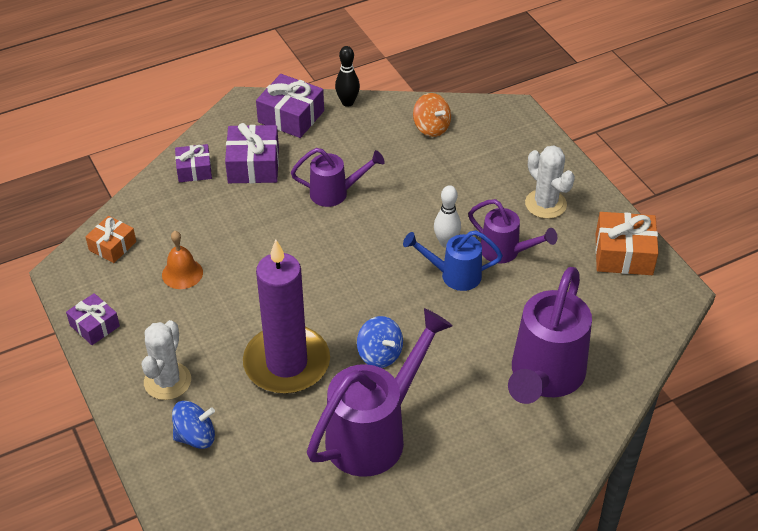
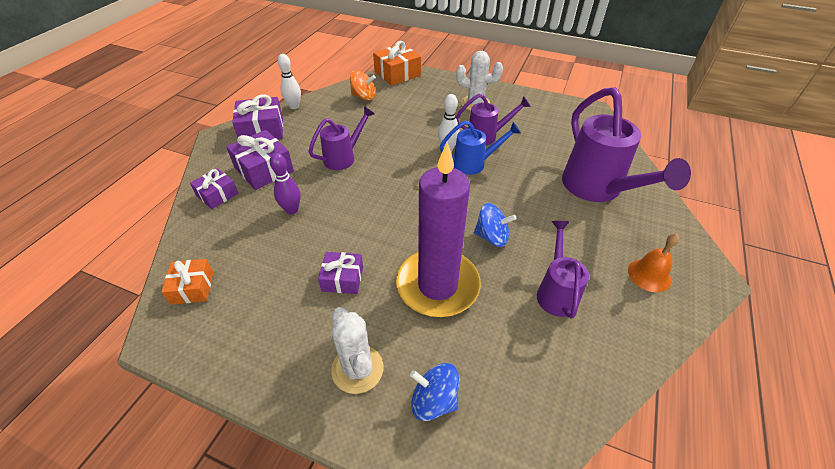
camera: 40 degrees left, 0 degrees up
purple gift [66,293,120,345] -> purple gift moved to [318,252,363,294]
orange bell [162,231,203,289] -> orange bell moved to [628,233,679,292]
blue spinning top [172,401,215,449] -> blue spinning top turned 105 degrees counterclockwise [410,363,459,421]
purple watering can [307,308,453,477] -> purple watering can [537,221,589,319], size x0.56
black bowling pin [335,46,360,107] -> white bowling pin [278,54,301,109]
blue watering can [403,230,503,291] -> blue watering can turned 150 degrees counterclockwise [440,121,521,175]
orange gift [595,212,659,275] -> orange gift moved to [373,41,421,86]
none -> purple bowling pin [270,153,301,215]

